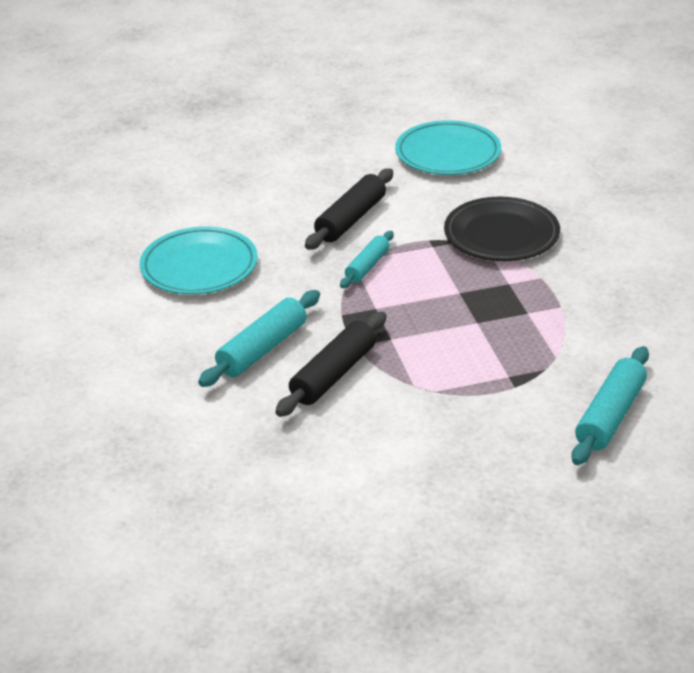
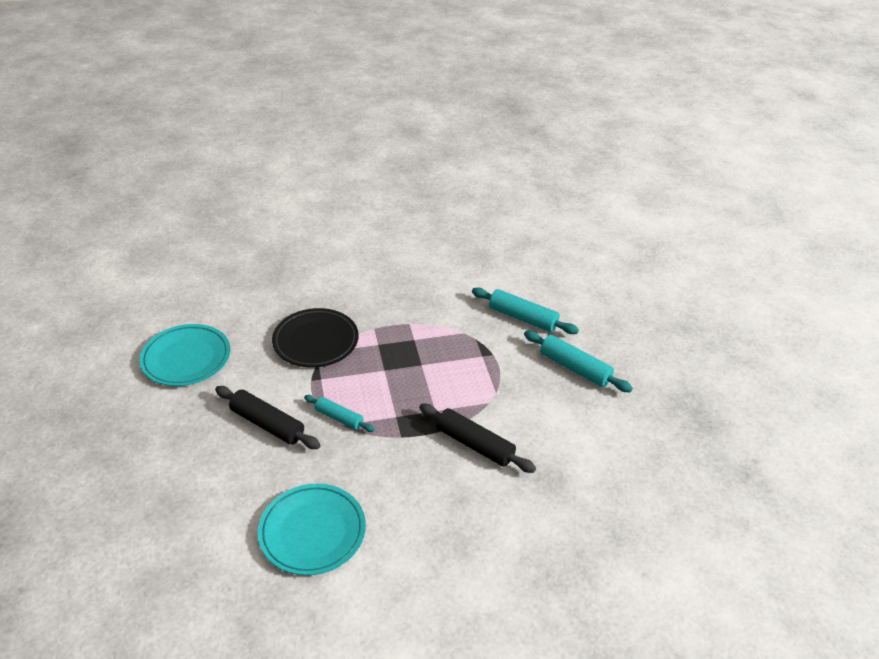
camera: 90 degrees left, 5 degrees up
turquoise rolling pin [198,290,320,387] -> turquoise rolling pin moved to [524,331,633,392]

